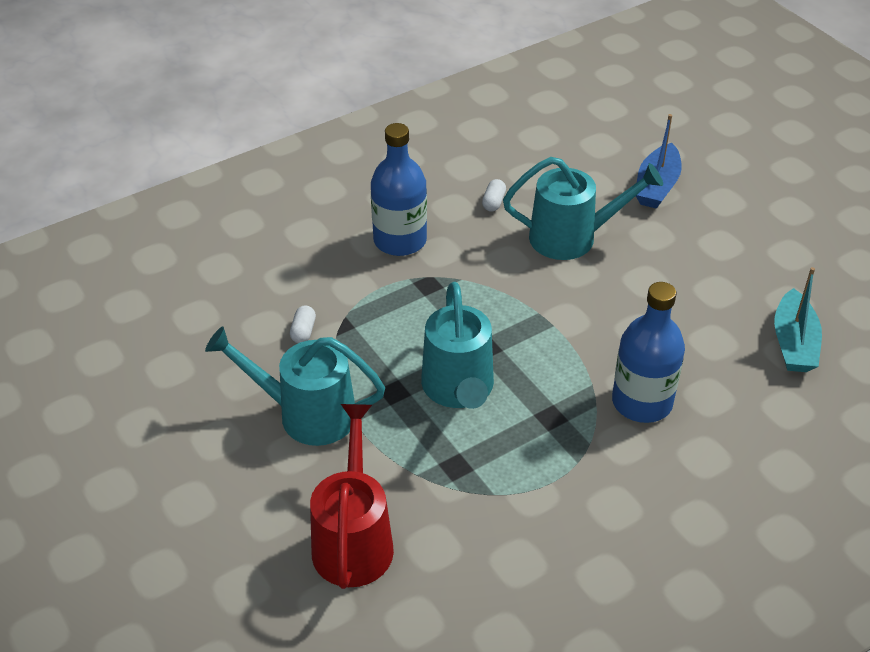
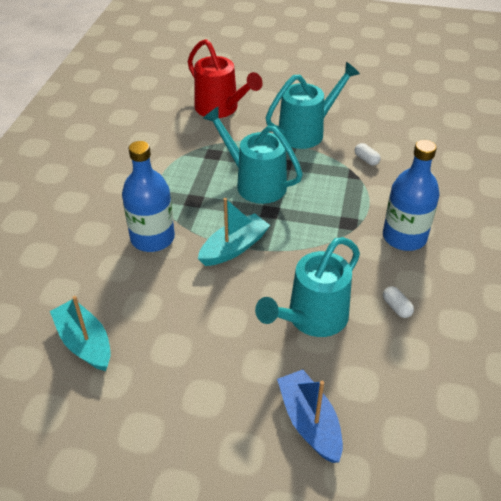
camera: 135 degrees right, 0 degrees up
none -> turquoise boat [198,198,270,266]

